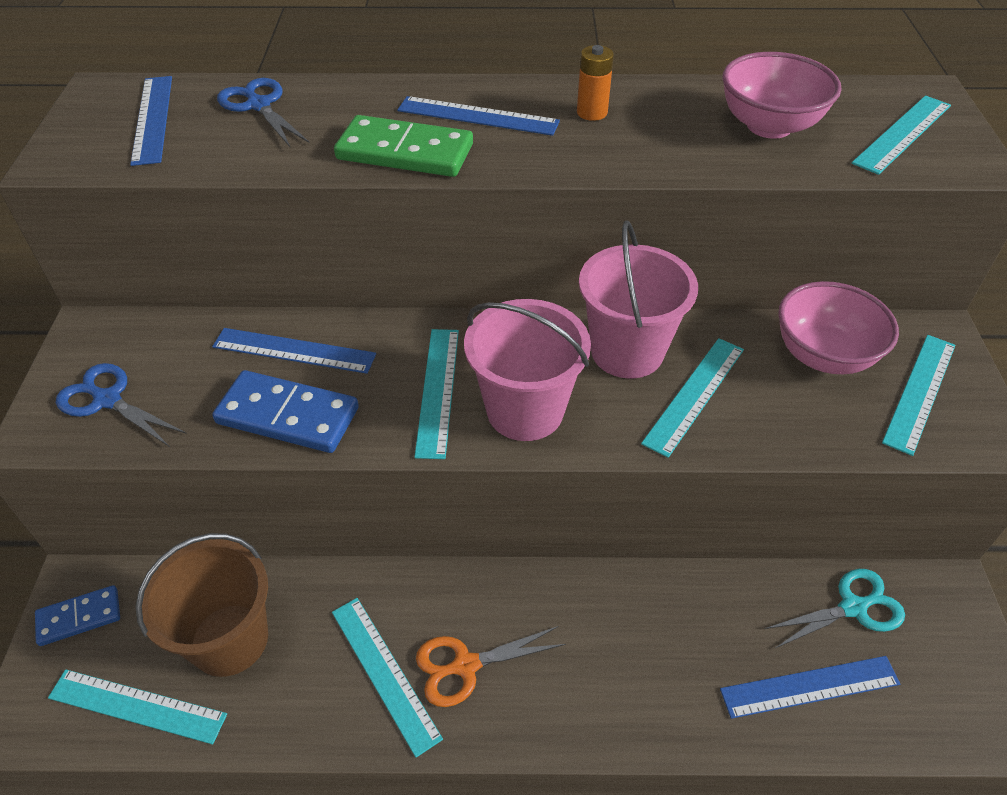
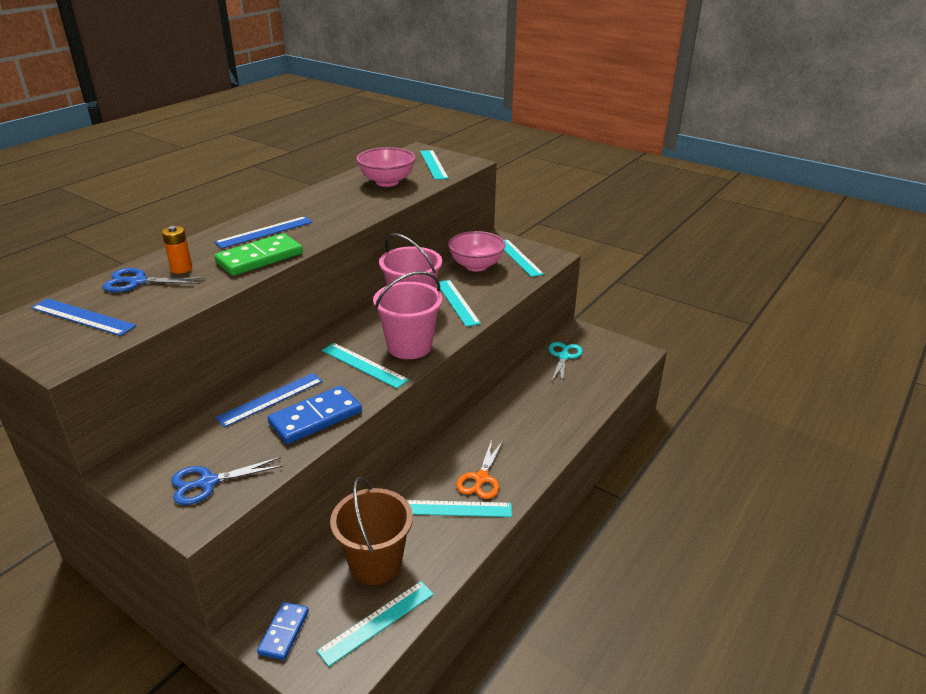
camera: 55 degrees left, 15 degrees down
orange battery [577,45,614,121] -> orange battery moved to [162,226,192,274]
blue ruler [720,656,900,719] -> none

